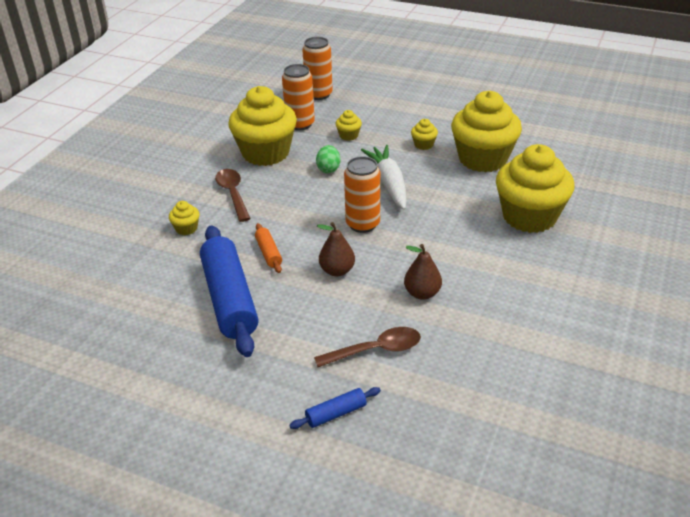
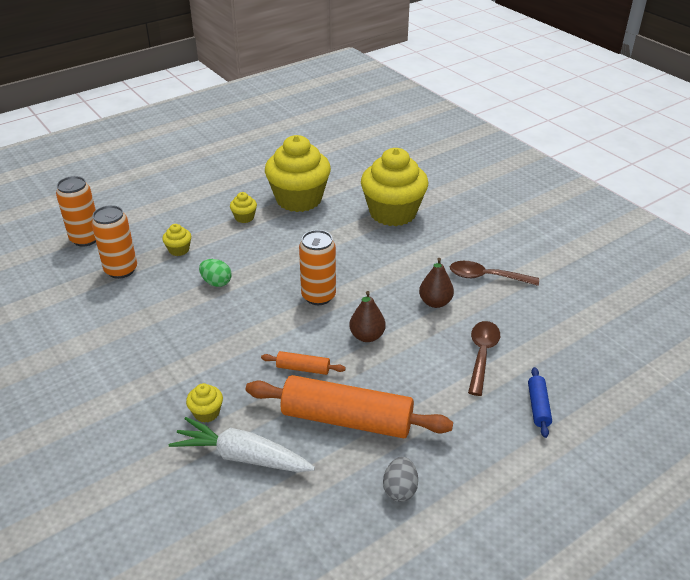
camera: 60 degrees left, 0 degrees up
blue rolling pin [200,225,259,357] -> orange rolling pin [246,375,453,438]
brown spoon [215,169,251,222] -> brown spoon moved to [450,261,539,286]
yellow cupcake [228,86,297,166] -> none
white carrot [361,145,407,210] -> white carrot moved to [169,417,315,472]
none -> grey egg [383,457,418,502]

